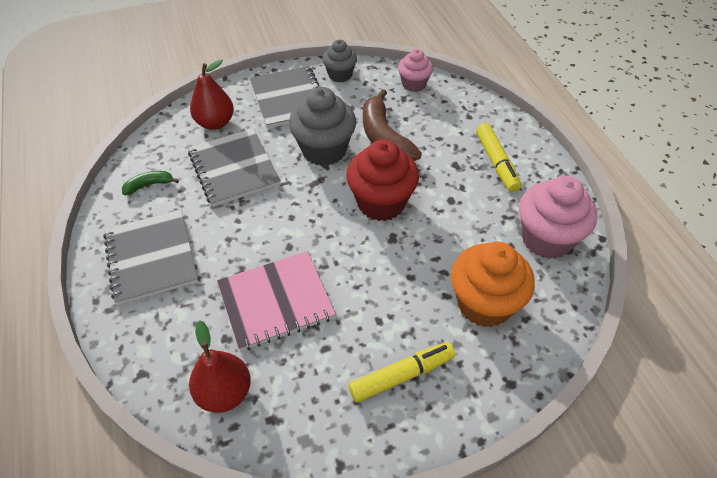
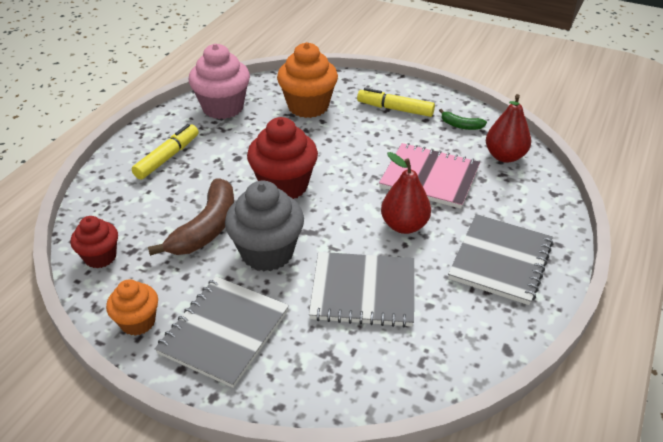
camera: 135 degrees left, 10 degrees down
green banana [122,171,179,195] -> green banana moved to [439,109,487,130]
grey notebook [188,128,281,207] -> grey notebook turned 75 degrees clockwise [309,252,414,327]
red pear [190,59,234,130] -> red pear moved to [381,152,431,234]
grey cupcake [322,40,357,83] -> orange cupcake [106,279,158,336]
pink cupcake [398,49,433,92] -> red cupcake [71,216,118,268]

